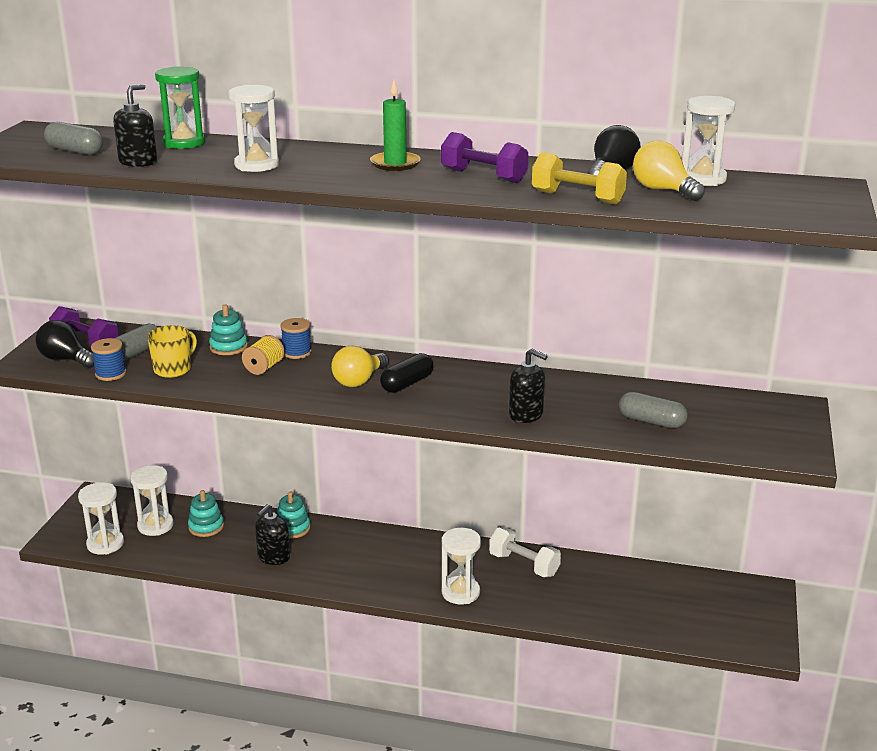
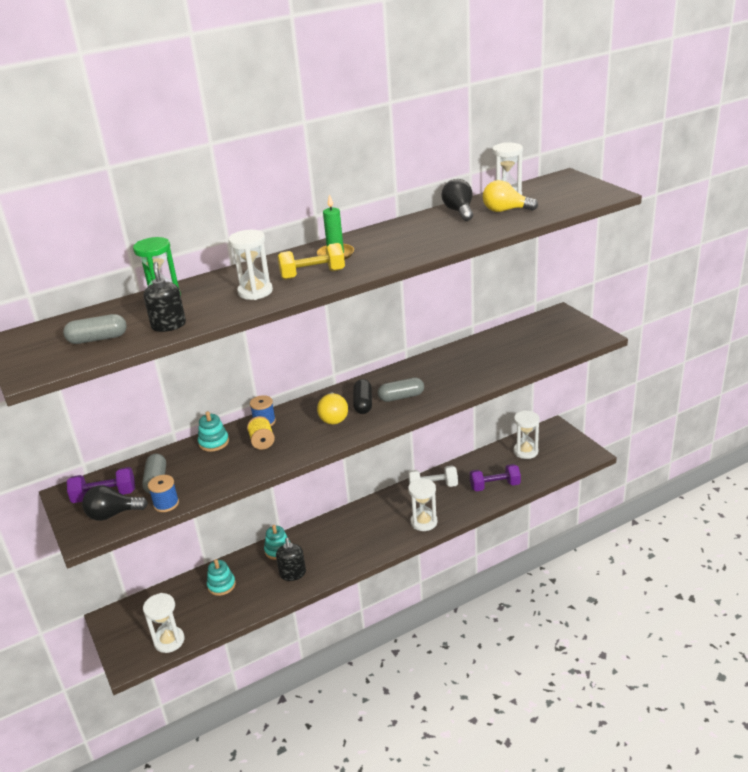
camera: 40 degrees left, 5 degrees up
white hourglass [130,465,174,536] -> white hourglass moved to [514,410,540,459]
yellow mug [147,325,197,378] -> none
purple dumbbell [441,132,528,183] -> purple dumbbell moved to [470,464,521,491]
black soap dispenser [509,348,548,423] -> none
yellow dumbbell [532,152,627,205] -> yellow dumbbell moved to [278,243,345,280]
grey capsule [619,392,688,428] -> grey capsule moved to [378,377,424,402]

